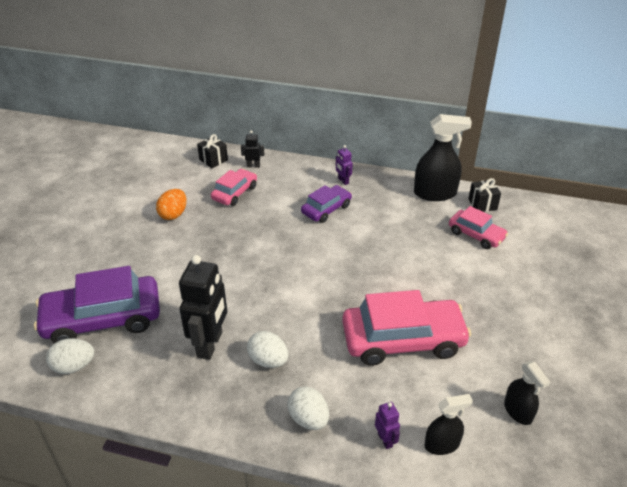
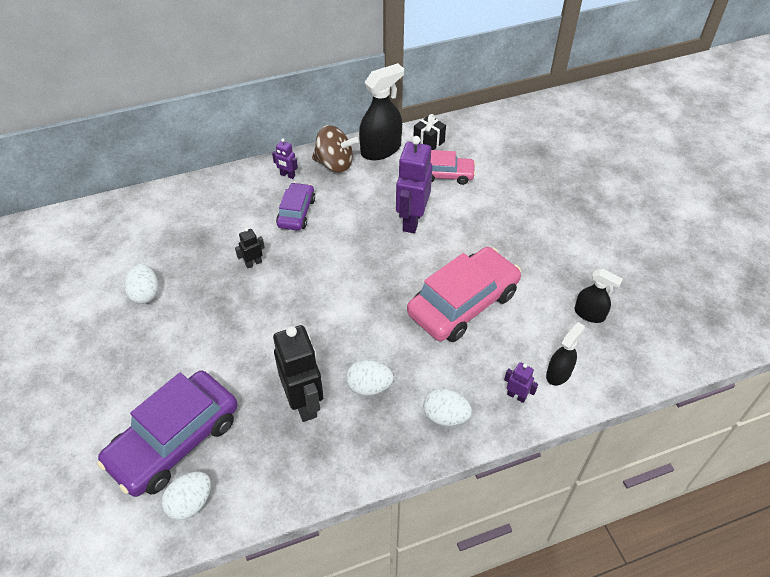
camera: 35 degrees left, 10 degrees up
orange egg [156,189,187,220] -> white egg [124,264,158,304]
black gift [197,134,228,168] -> none
pink car [211,169,257,206] -> none
black robot [241,130,264,168] -> black robot moved to [235,228,265,268]
none -> brown spinning top [312,125,359,173]
none -> purple robot [396,136,432,233]

